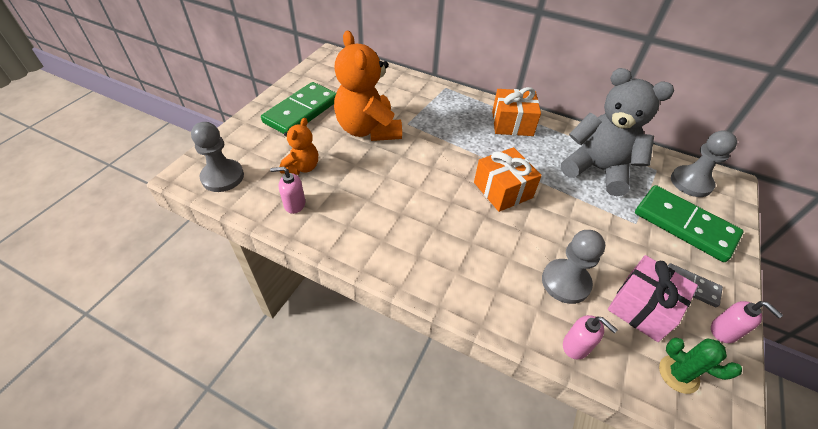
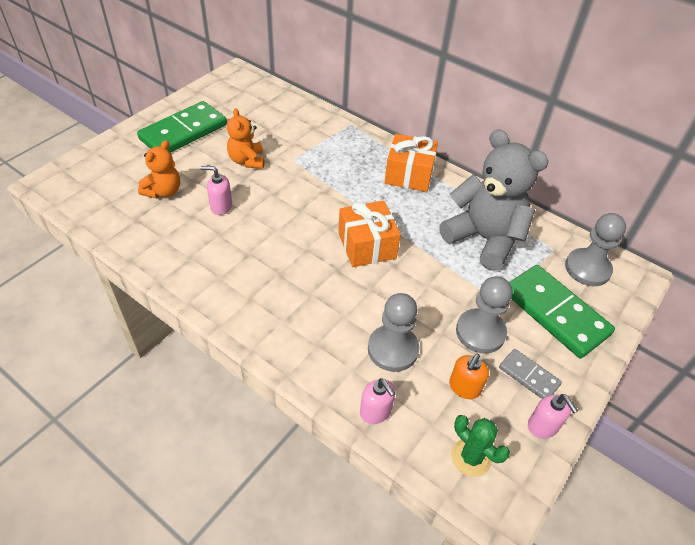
camera: 10 degrees right, 0 degrees up
grey pawn [191,122,244,192] -> grey pawn moved to [456,276,512,354]
pink soap dispenser [270,167,305,214] -> pink soap dispenser moved to [201,166,232,215]
orange teddy bear [334,31,402,141] -> orange teddy bear [227,108,264,169], size x0.53
pink gift [608,255,698,342] -> orange soap dispenser [449,354,489,399]

